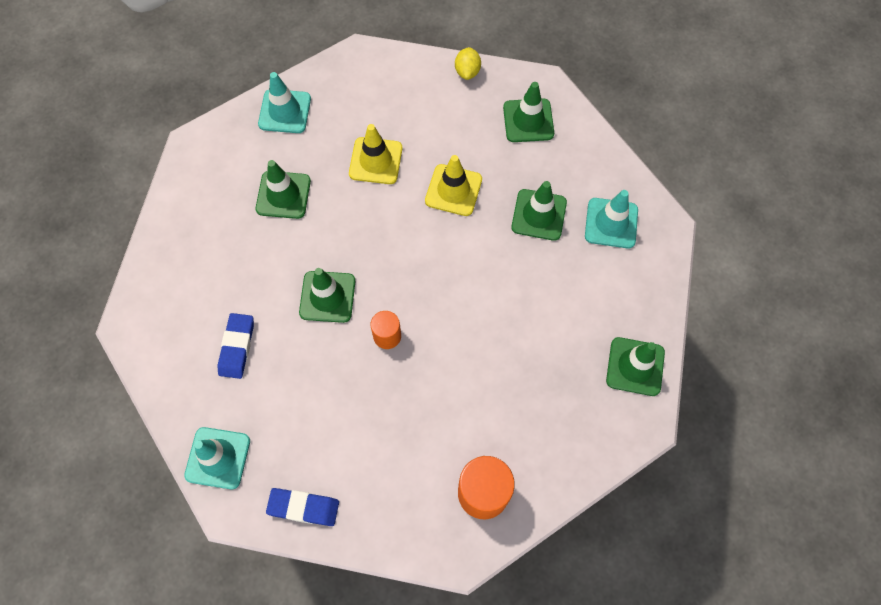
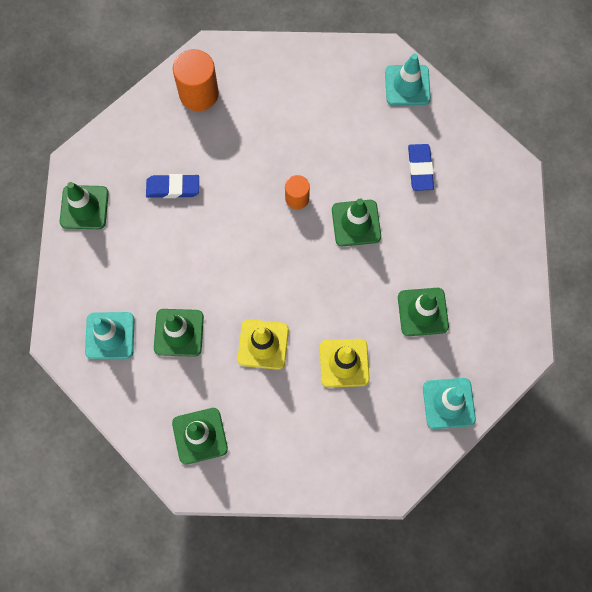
camera: 170 degrees right, 5 degrees up
blue eraser [266,488,339,526] -> blue eraser moved to [146,174,199,198]
yellow lemon [455,47,481,80] -> none

